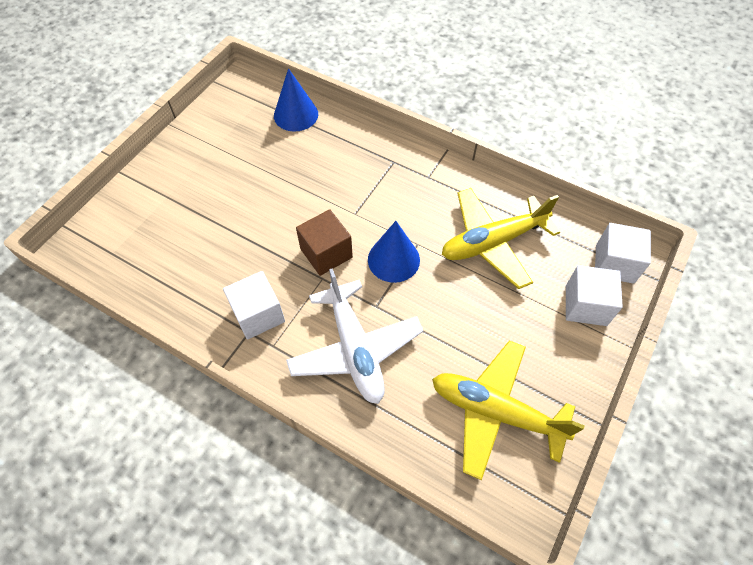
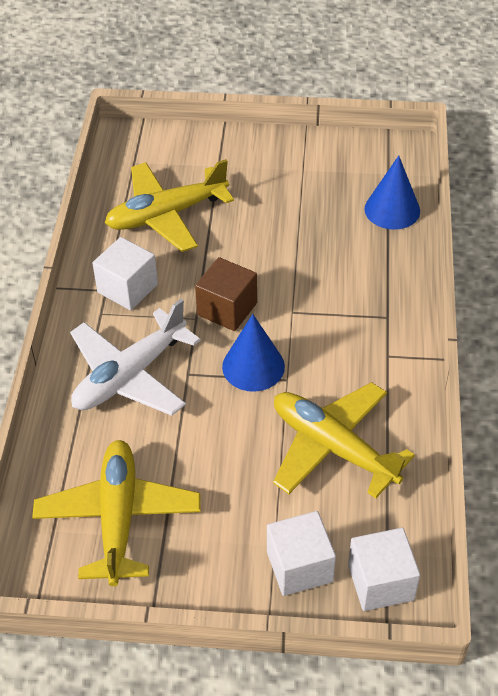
camera: 65 degrees right, 10 degrees down
none -> yellow plane [105,159,234,252]

